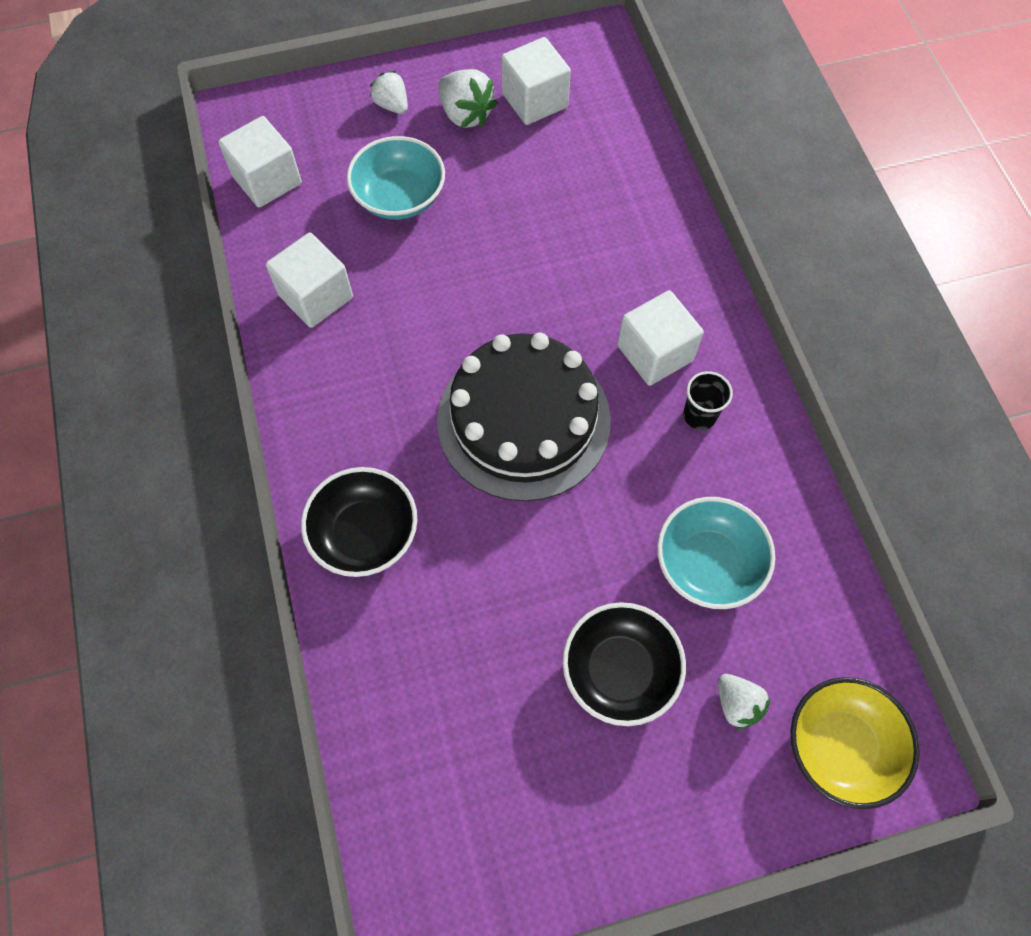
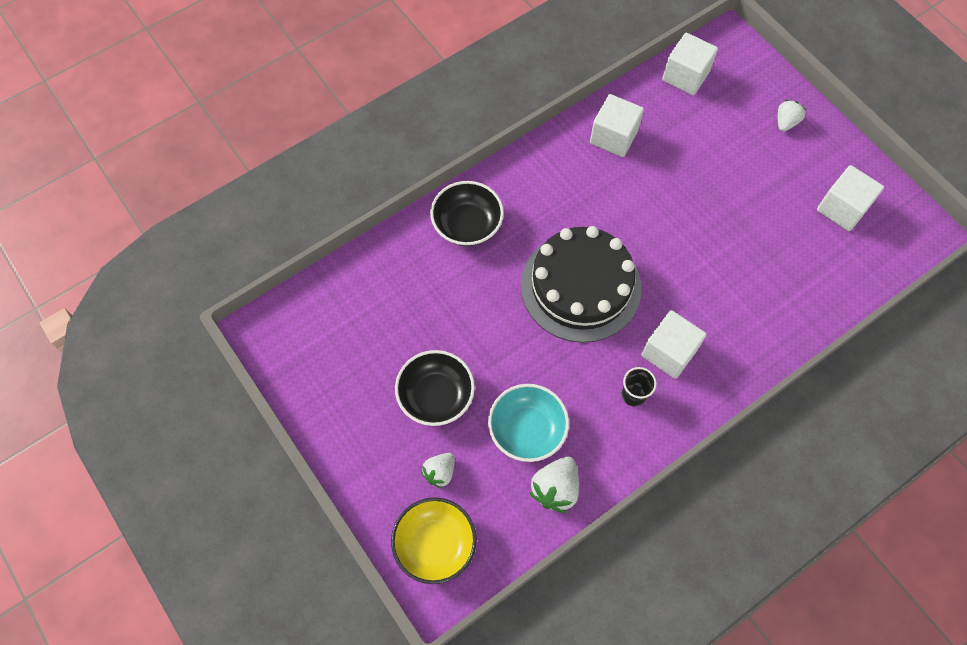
camera: 70 degrees right, 0 degrees up
turquoise bowl [347,136,445,220] -> none
white strawberry [438,69,498,128] -> white strawberry moved to [529,457,579,513]

